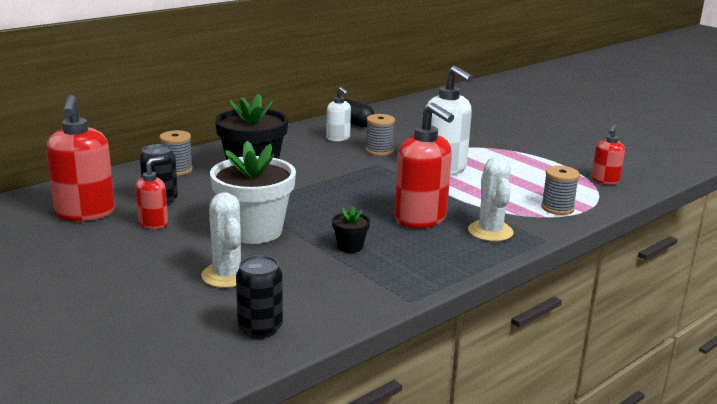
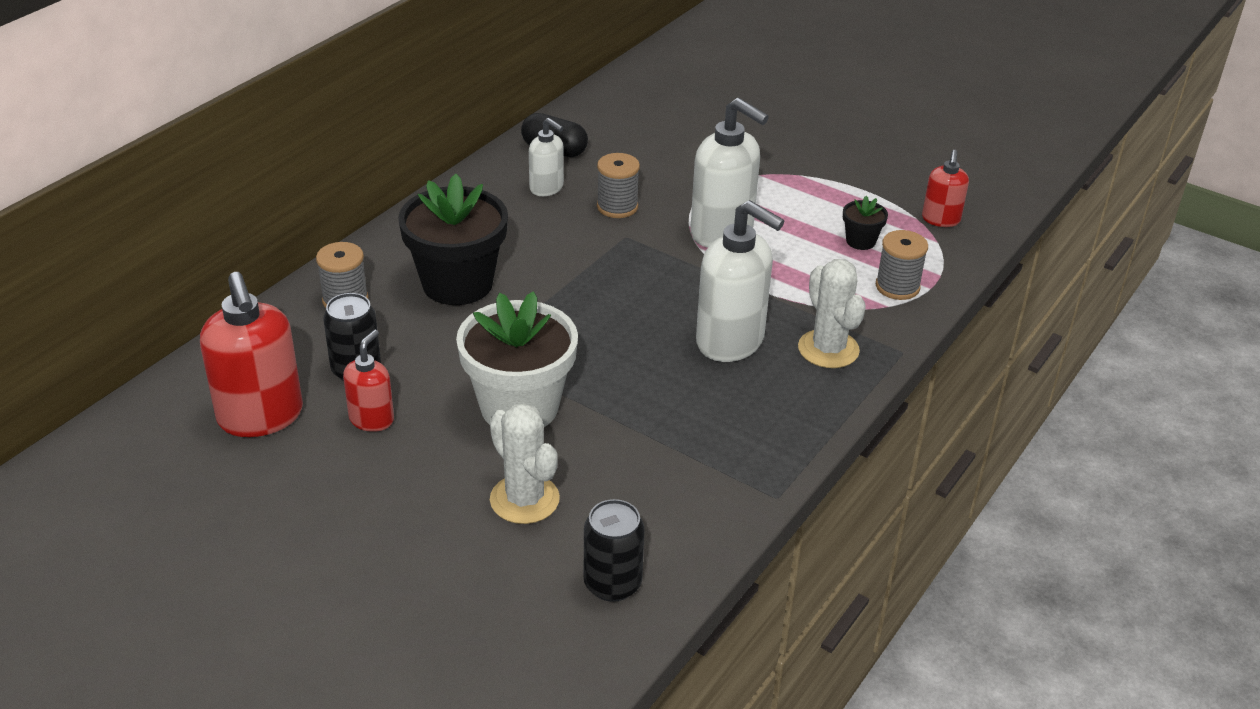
camera: 15 degrees left, 15 degrees up
black flower pot [332,206,370,253] -> black flower pot moved to [843,196,888,250]
red soap dispenser [394,102,454,228] -> white soap dispenser [696,200,784,362]

